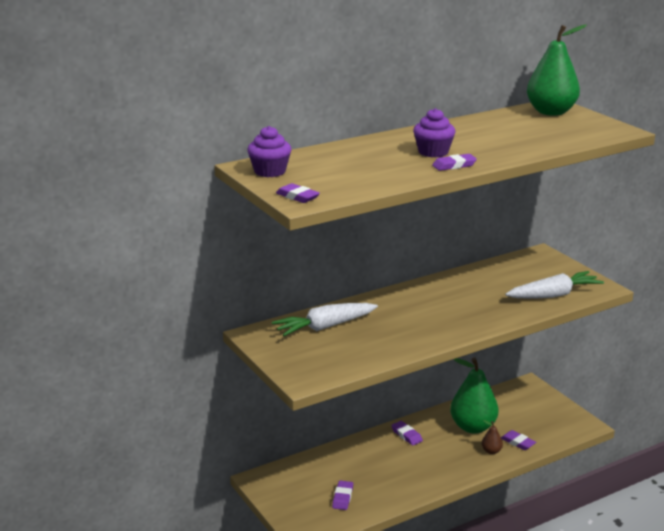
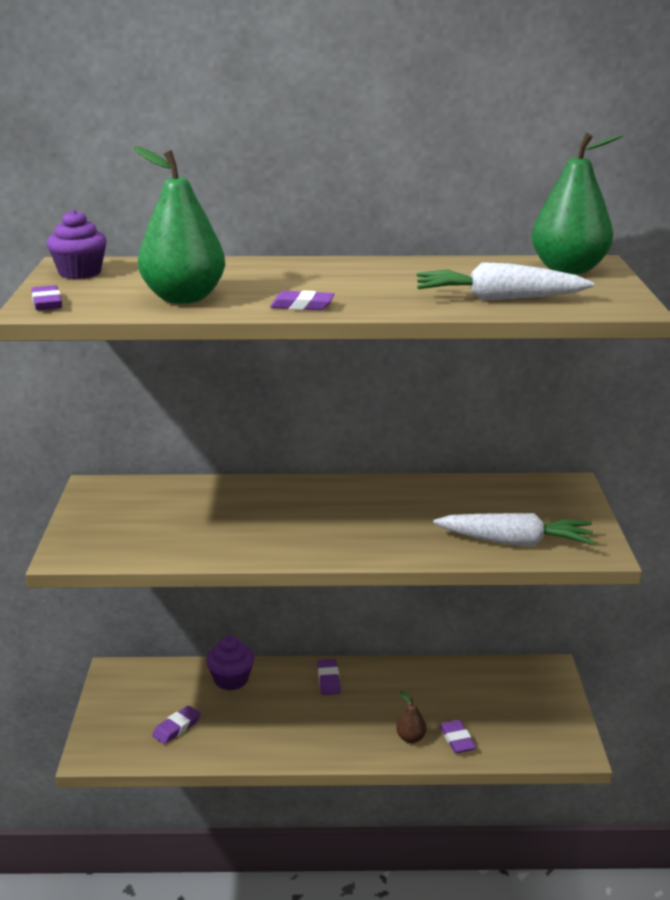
camera: 30 degrees right, 0 degrees up
white carrot [272,303,378,336] -> white carrot moved to [417,262,594,300]
purple cupcake [413,108,455,157] -> purple cupcake moved to [206,636,254,690]
green pear [450,357,498,434] -> green pear moved to [134,146,225,304]

